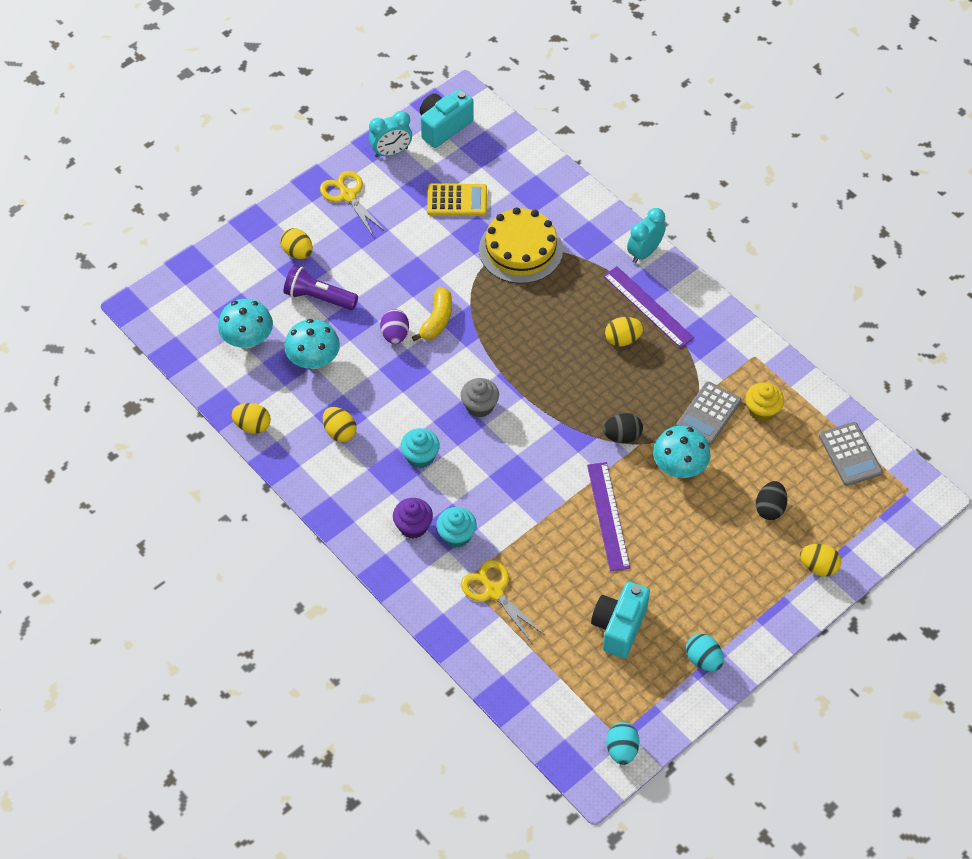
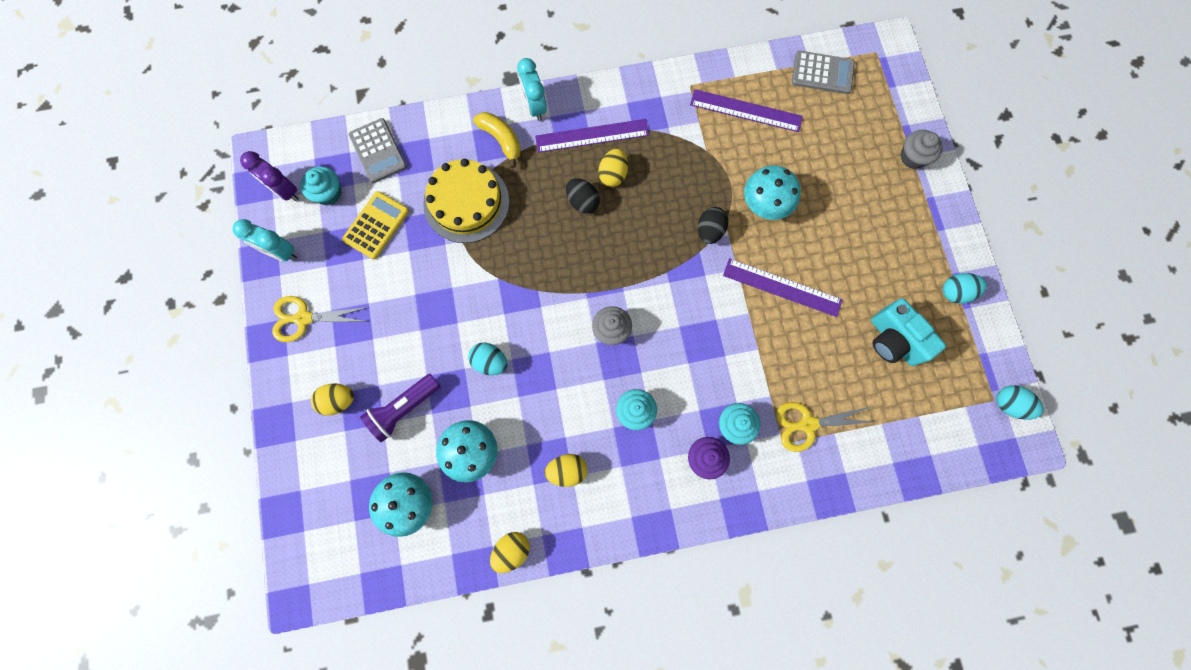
camera: 60 degrees left, 20 degrees up
turquoise clock [369,111,412,158] -> turquoise clock turned 105 degrees clockwise [233,219,297,261]
purple egg [380,309,409,344] -> turquoise egg [468,343,507,375]
yellow banana [412,287,452,341] -> yellow banana moved to [473,112,521,168]
turquoise camera [420,89,474,148] -> purple clock [240,151,298,201]
grey calculator [676,381,741,445] -> grey calculator moved to [349,118,407,183]
yellow cupcake [745,382,784,422] -> purple ruler [690,89,803,132]
black egg [756,481,787,520] -> black egg moved to [566,178,600,214]
yellow egg [800,544,841,577] -> grey cupcake [900,130,943,169]
none -> turquoise cupcake [301,166,342,206]

